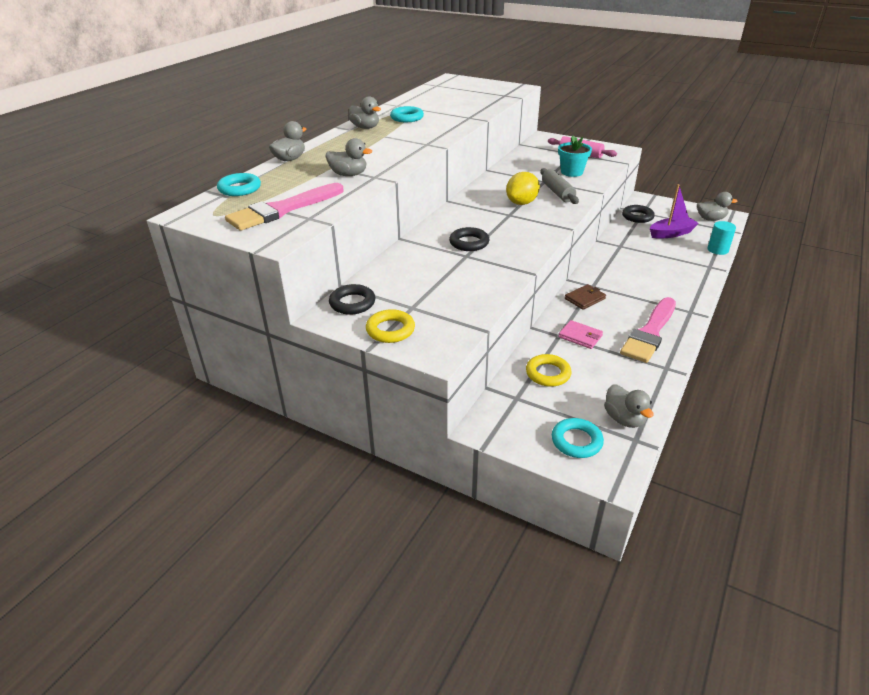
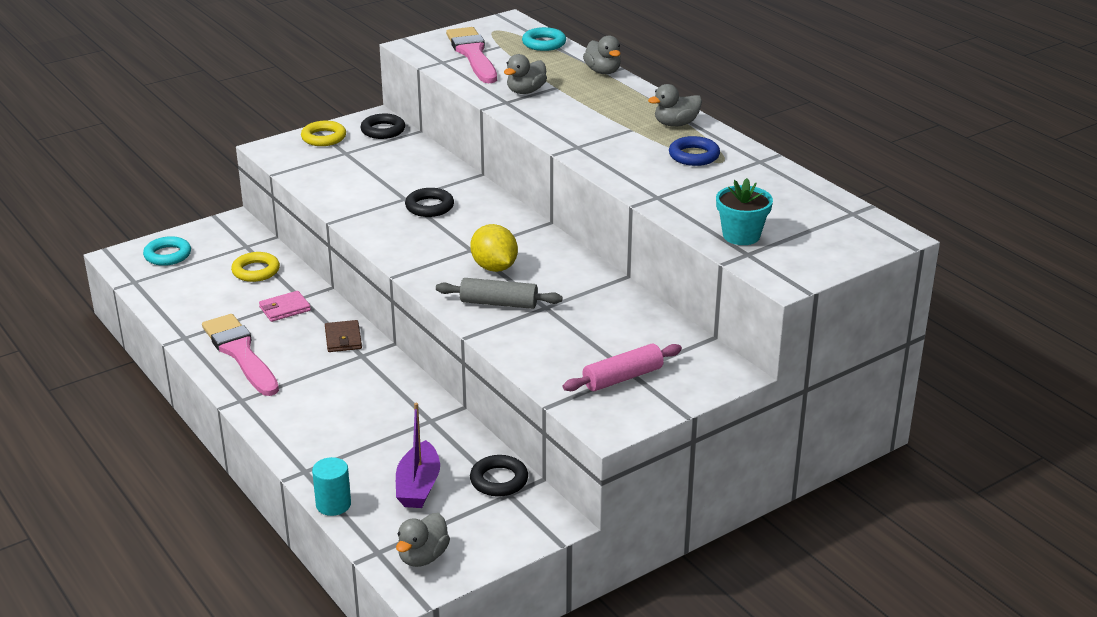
camera: 115 degrees right, 5 degrees down
turquoise ring [390,106,424,122] -> blue ring [669,136,720,166]
turquoise flower pot [558,136,592,177] -> turquoise flower pot moved to [716,178,773,245]
grey duck [604,384,654,428] -> none

